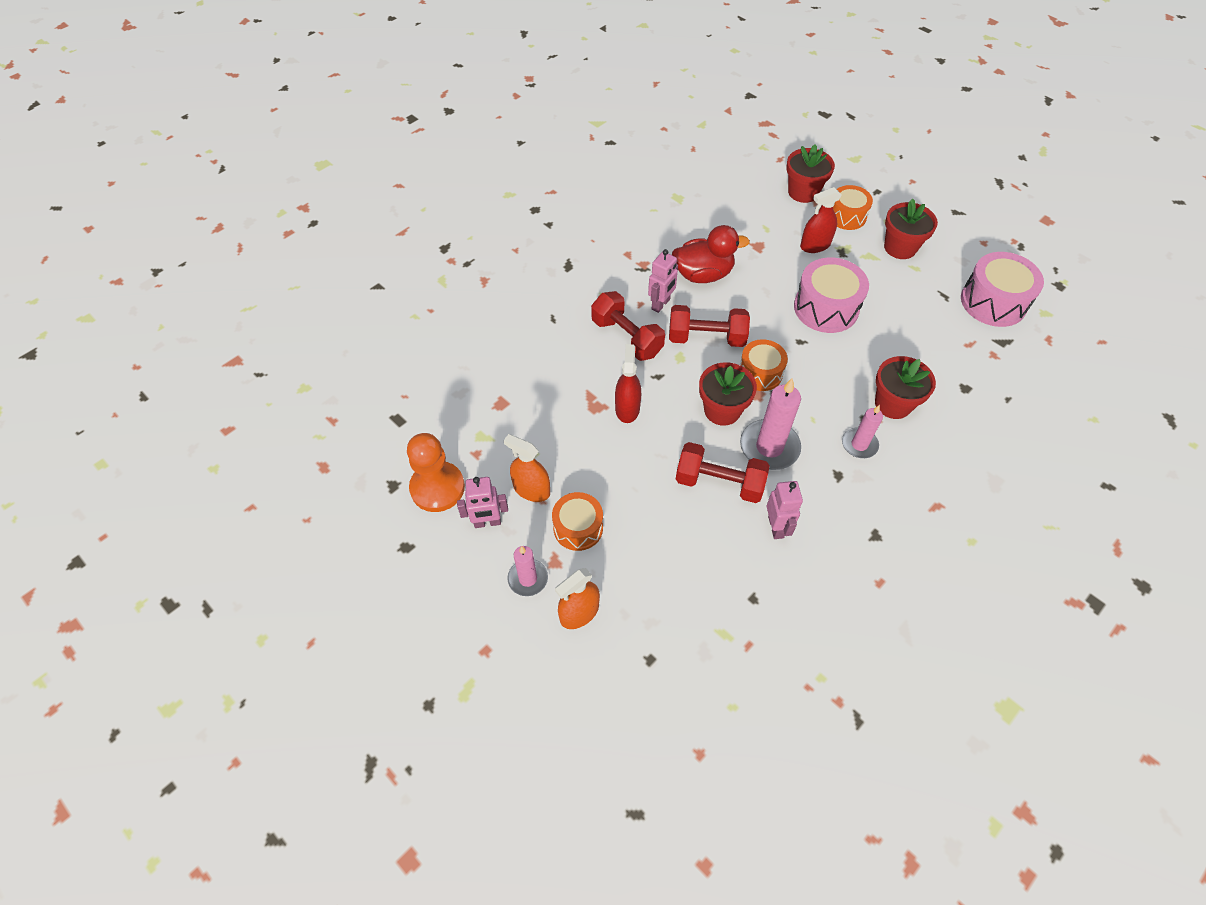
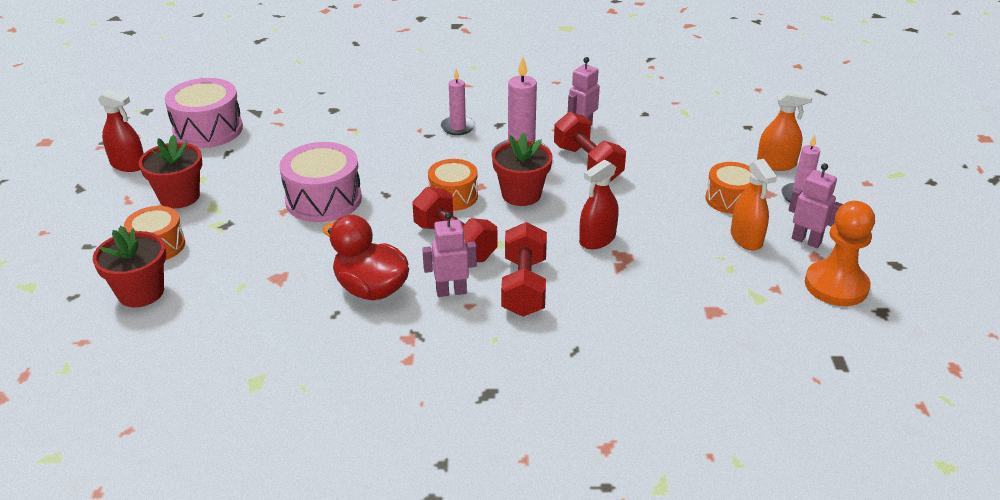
camera: 135 degrees left, 20 degrees down
red spray bottle [800,187,842,253] -> red spray bottle moved to [98,89,144,172]
red flower pot [875,356,936,419] -> none

